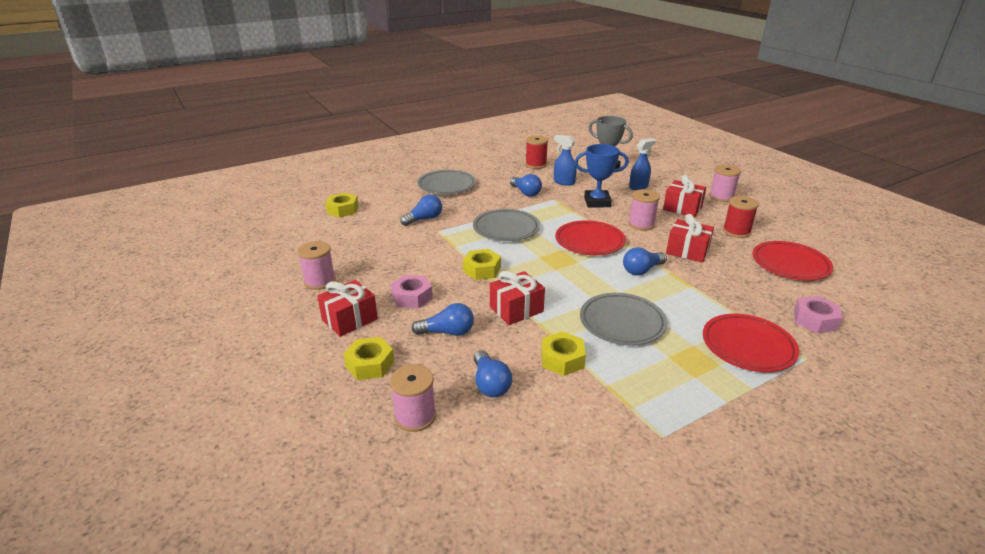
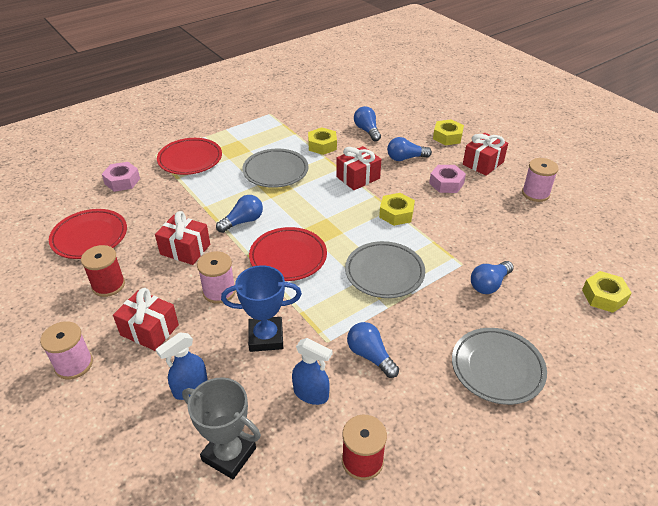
camera: 175 degrees right, 10 degrees up
pink spool [390,364,436,432] -> none

